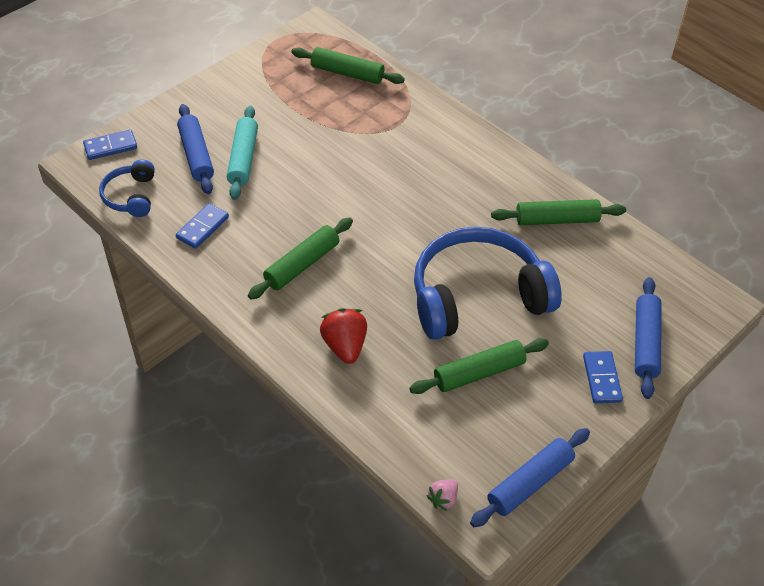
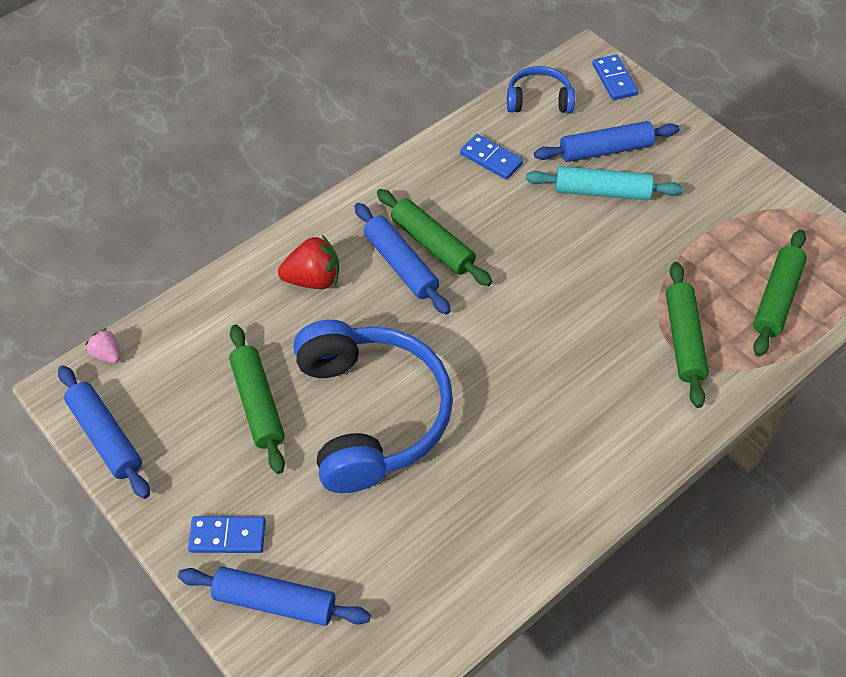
camera: 95 degrees right, 5 degrees up
green rolling pin [491,199,626,225] -> green rolling pin moved to [666,262,709,408]
none -> blue rolling pin [355,203,451,315]

